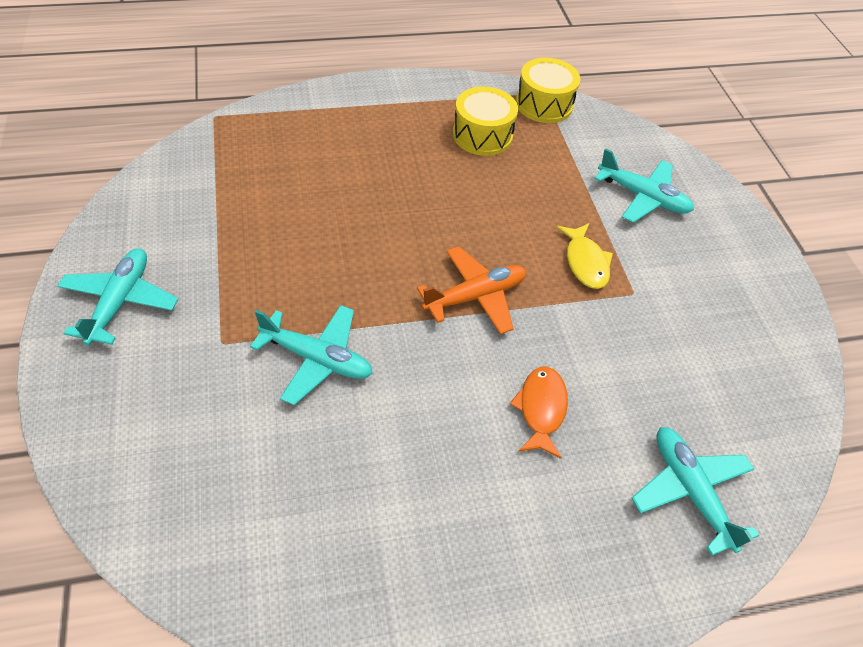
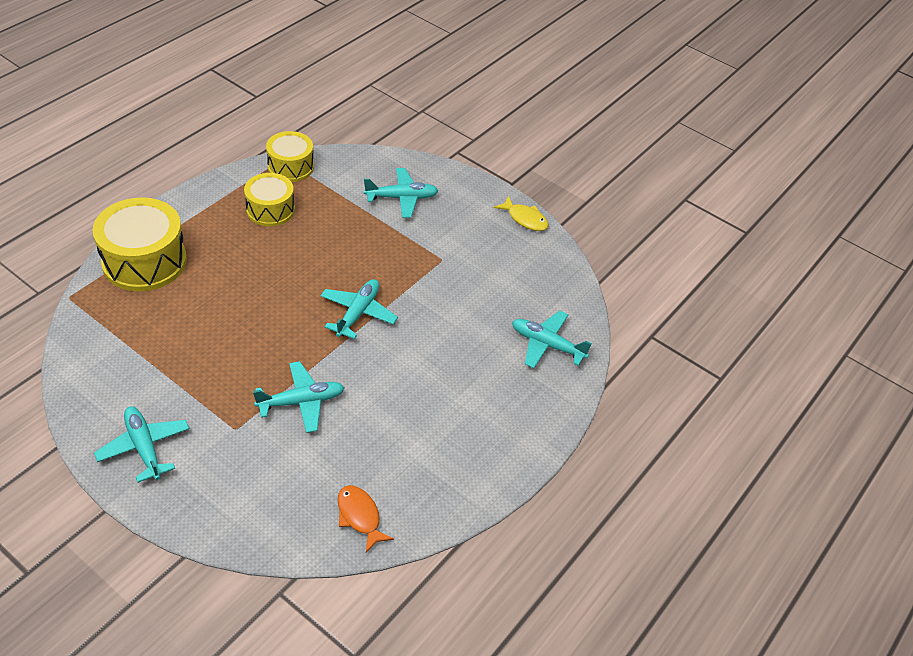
camera: 40 degrees left, 5 degrees down
orange plane [417,246,526,335] -> turquoise plane [320,279,398,339]
orange fish [510,367,568,459] -> orange fish moved to [338,485,394,553]
yellow fish [556,223,613,289] -> yellow fish moved to [494,196,549,231]
none -> yellow drum [92,198,187,291]

